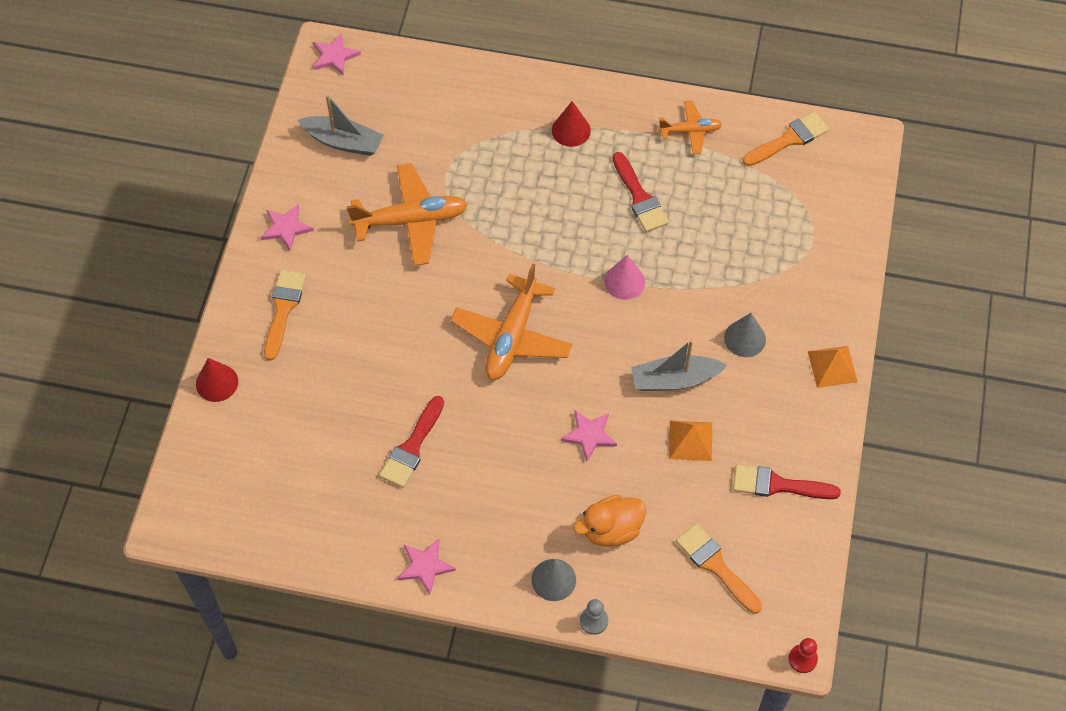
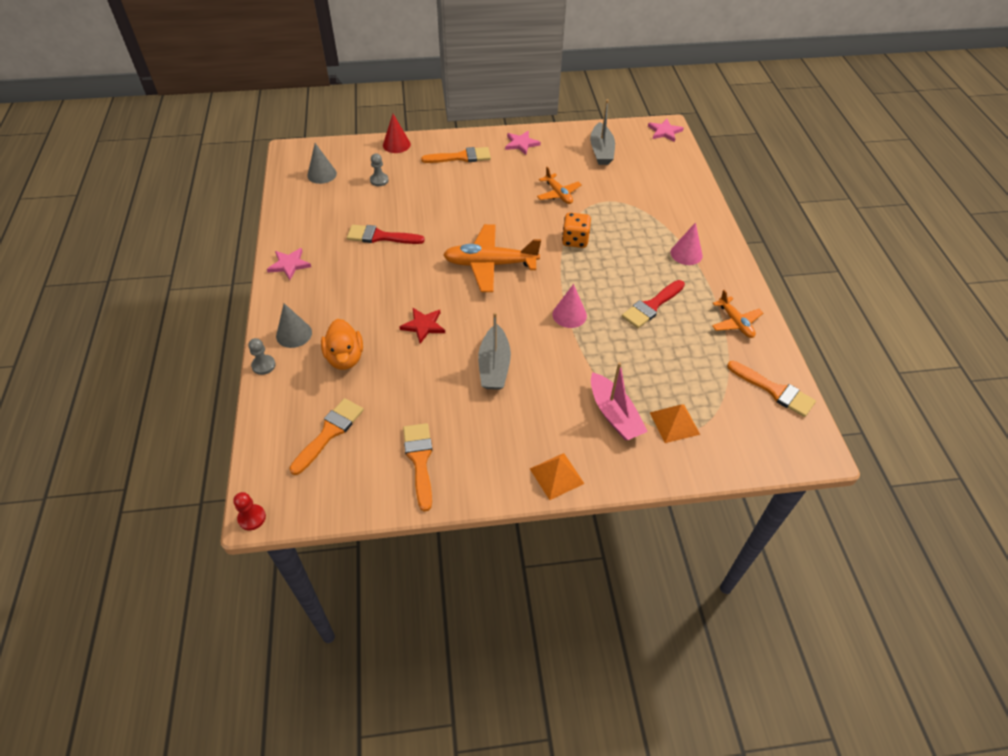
camera: 70 degrees right, 10 degrees down
orange plane [347,163,468,266] -> orange plane [537,167,581,204], size x0.56
red cone [552,101,591,147] -> pink cone [670,222,703,265]
pink star [561,410,617,461] -> red star [399,308,445,344]
orange duck [574,495,646,547] -> orange duck turned 150 degrees counterclockwise [321,319,363,370]
grey boat [631,340,727,391] -> grey boat turned 150 degrees counterclockwise [478,312,511,390]
orange pyramid [669,421,712,461] -> orange pyramid moved to [650,404,700,443]
grey cone [724,313,766,357] -> grey cone moved to [307,143,337,184]
red brush [733,465,841,499] -> orange brush [403,423,432,512]
none -> grey pawn [370,154,389,186]
none -> orange dice [562,213,591,248]
none -> pink boat [591,362,648,440]

